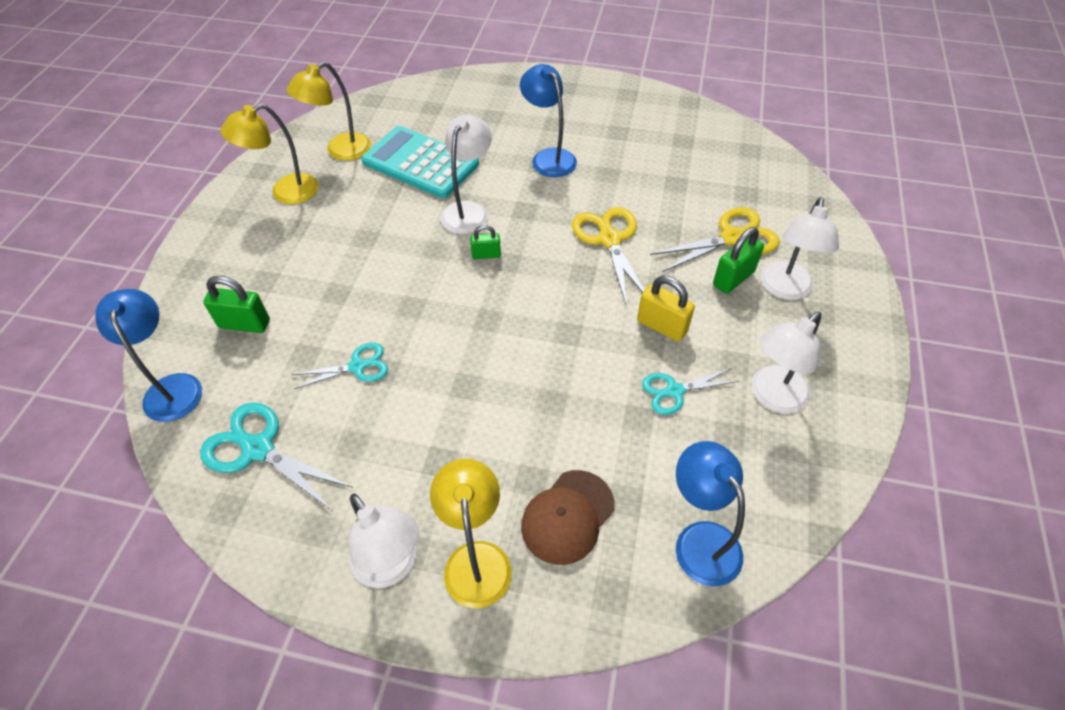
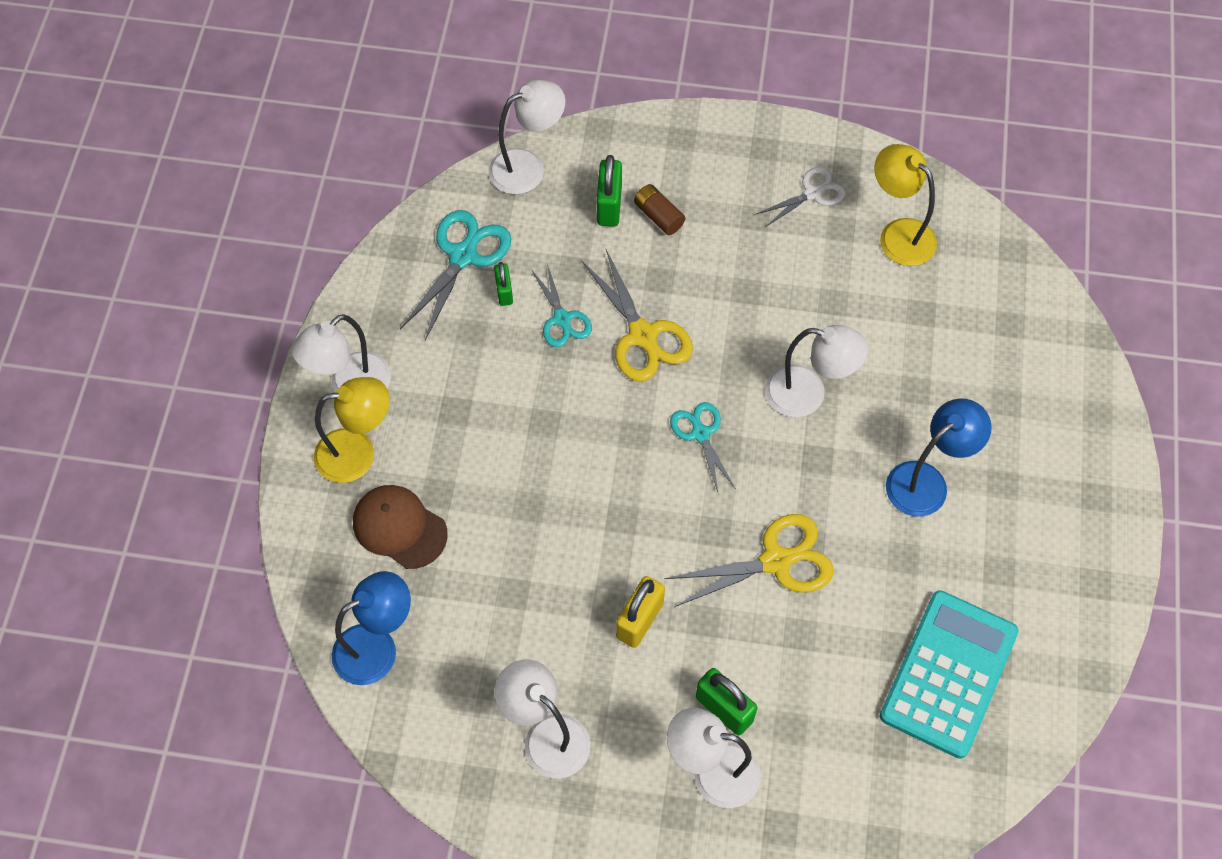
camera: 85 degrees right, 10 degrees up
blue lamp [95,289,202,422] -> white lamp [489,80,565,194]
yellow lamp [220,104,319,204] -> white scissors [756,167,845,227]
turquoise calculator [361,126,479,198] -> turquoise calculator moved to [880,590,1019,759]
green padlock [470,225,501,259] -> green padlock moved to [494,262,513,306]
turquoise scissors [642,368,739,415] -> turquoise scissors moved to [670,402,736,495]
yellow scissors [650,207,780,272] -> yellow scissors moved to [581,250,693,381]
none -> brown battery [634,184,685,235]

